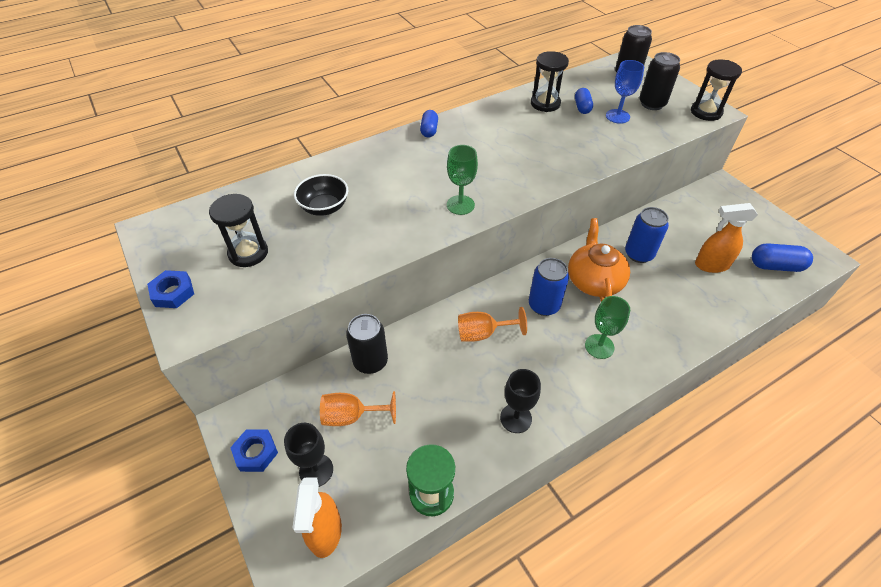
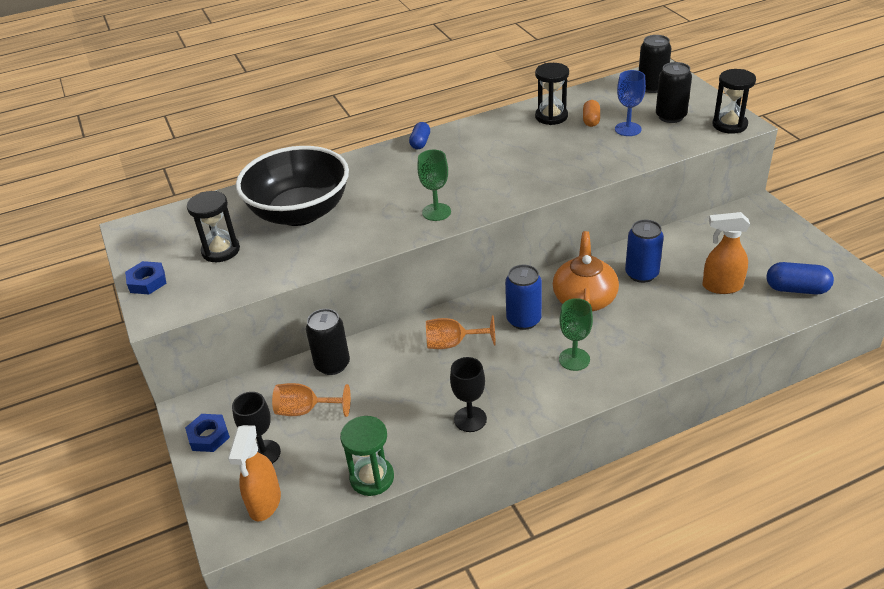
camera: 10 degrees right, 10 degrees down
black bowl [294,174,348,216] -> black bowl [236,146,349,226], size x2.06
blue capsule [575,88,593,114] -> orange capsule [583,100,600,127]

